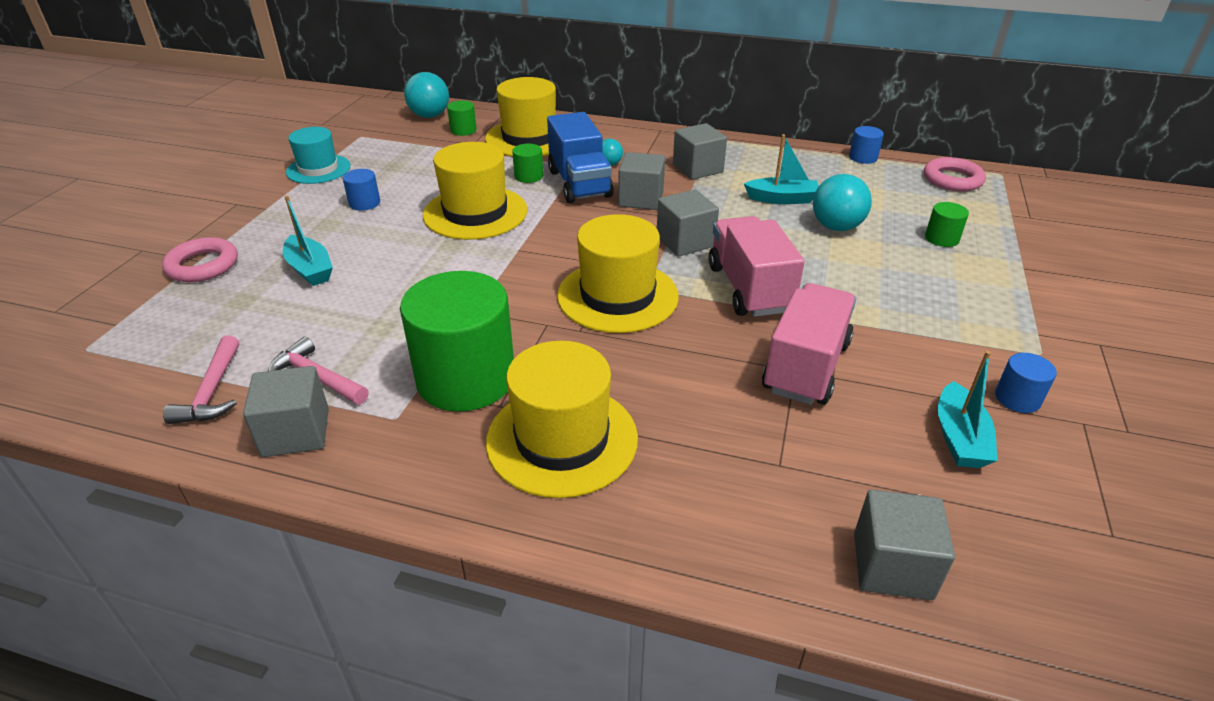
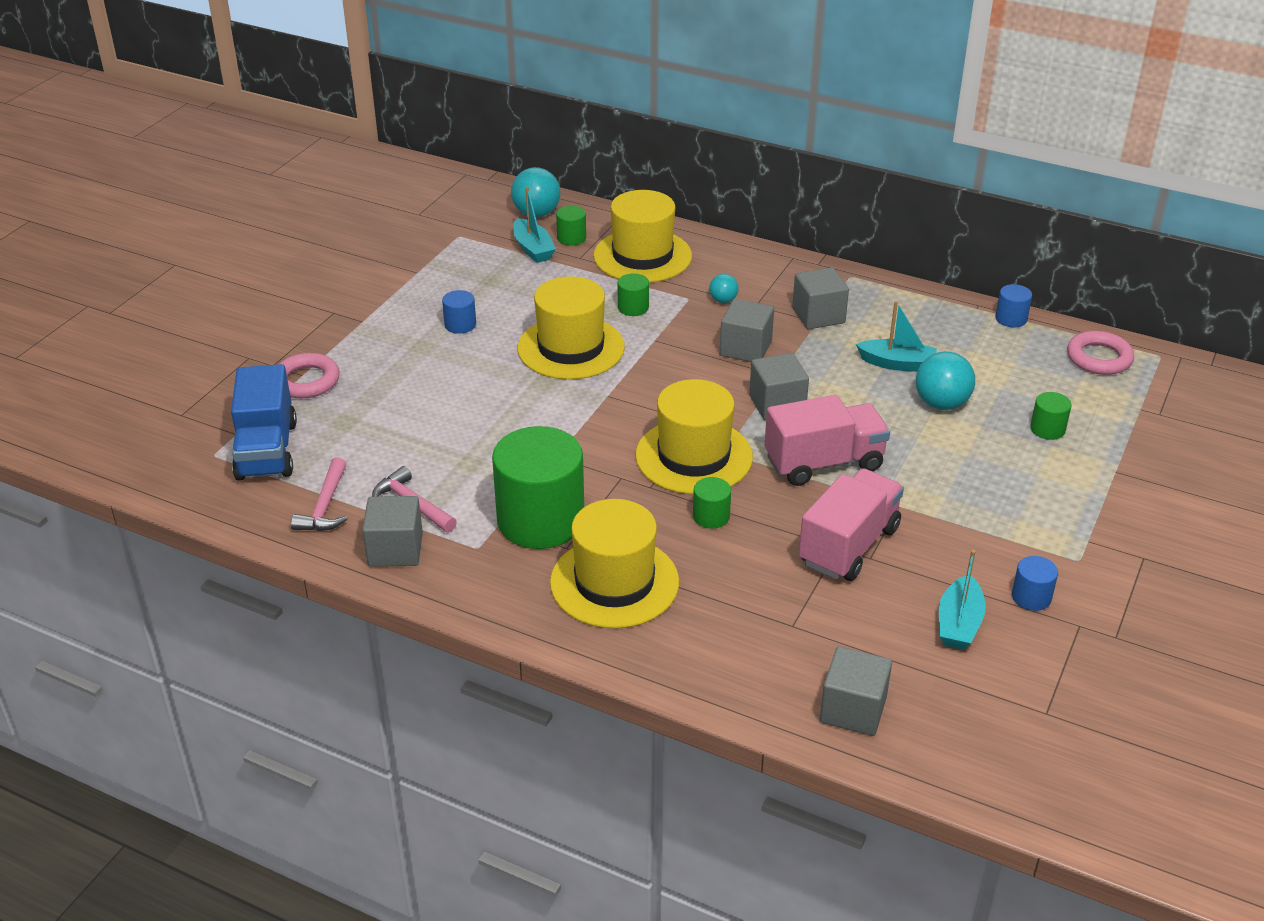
camera: 10 degrees right, 0 degrees up
turquoise boat [283,195,333,286] -> turquoise boat moved to [513,187,556,263]
turquoise hat [286,127,351,184] -> none
blue truck [547,112,614,203] -> blue truck moved to [231,364,297,481]
pink truck [709,216,805,317] -> pink truck turned 75 degrees clockwise [765,395,890,486]
none -> green cylinder [693,477,731,529]

